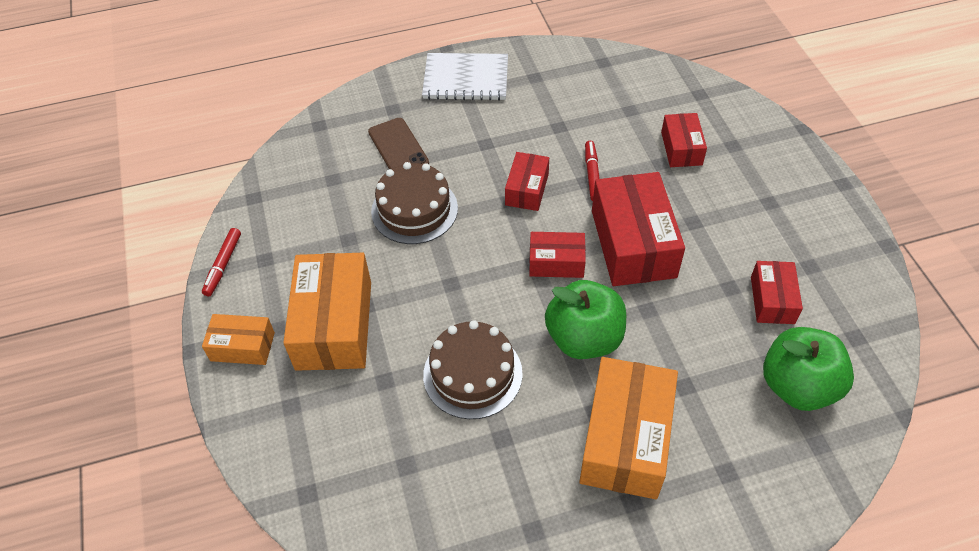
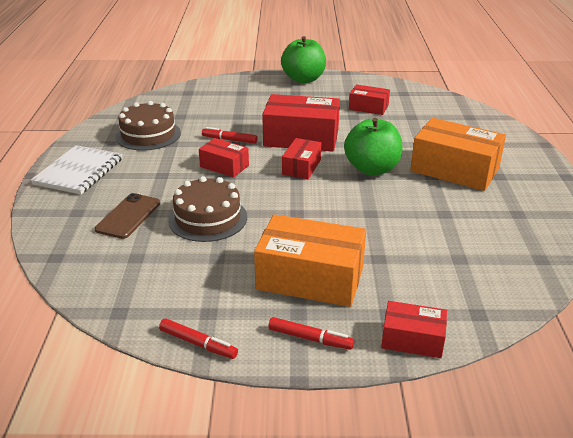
camera: 75 degrees left, 20 degrees down
orange box [202,314,275,365] -> red marker [268,317,354,350]
brown phone [368,118,429,169] -> brown phone turned 60 degrees counterclockwise [95,193,160,239]
brown cake [423,320,523,419] -> brown cake moved to [116,101,181,151]
red box [661,113,707,167] -> red box moved to [381,301,447,358]
green apple [763,327,854,411] -> green apple moved to [281,36,326,83]

